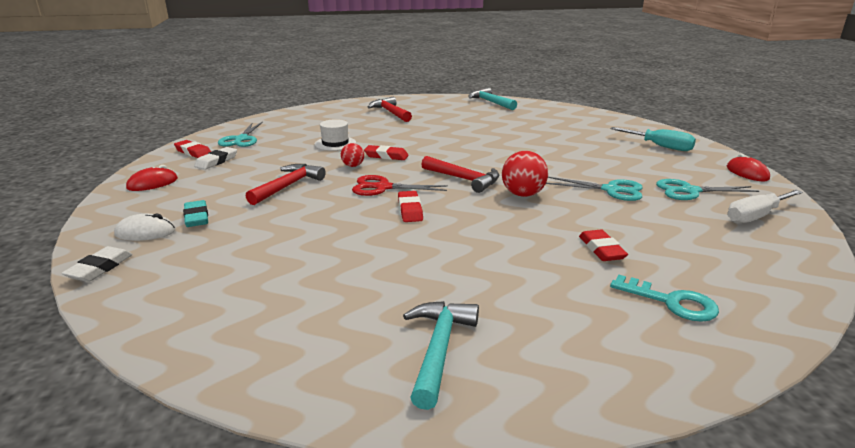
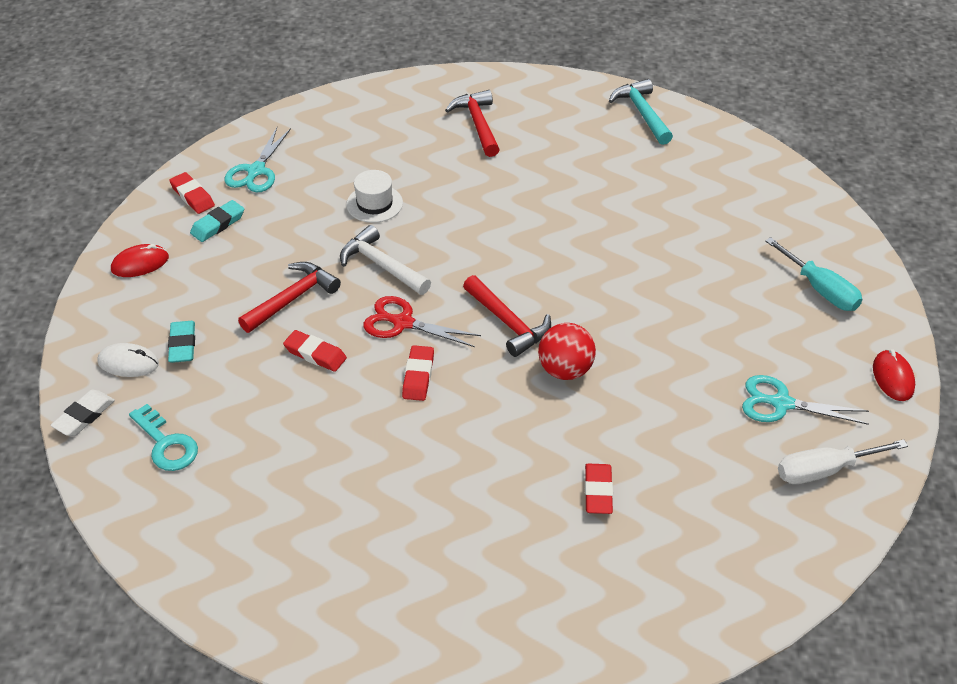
camera: 15 degrees right, 20 degrees up
white eraser [194,147,237,170] -> turquoise eraser [190,200,244,242]
red ball [341,143,364,167] -> white hammer [340,225,431,295]
red eraser [364,145,409,160] -> red eraser moved to [283,330,347,372]
turquoise hammer [403,301,479,410] -> none
turquoise scissors [546,177,642,201] -> none
turquoise key [610,275,719,322] -> turquoise key moved to [129,404,198,471]

